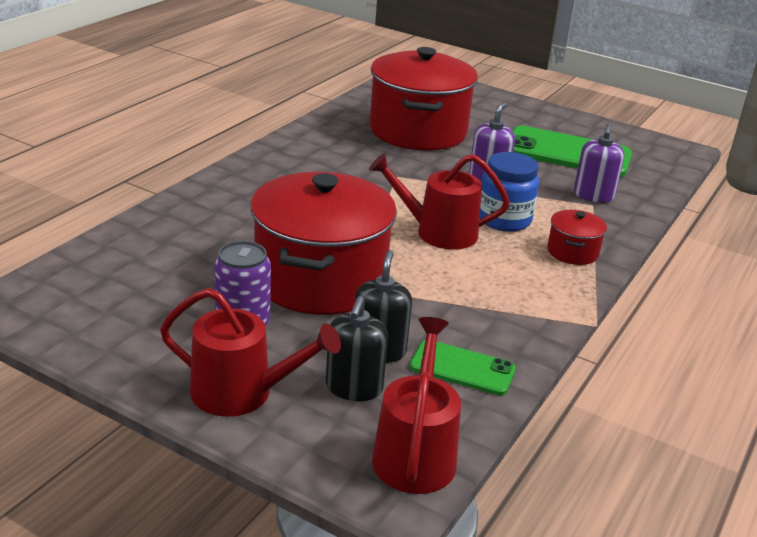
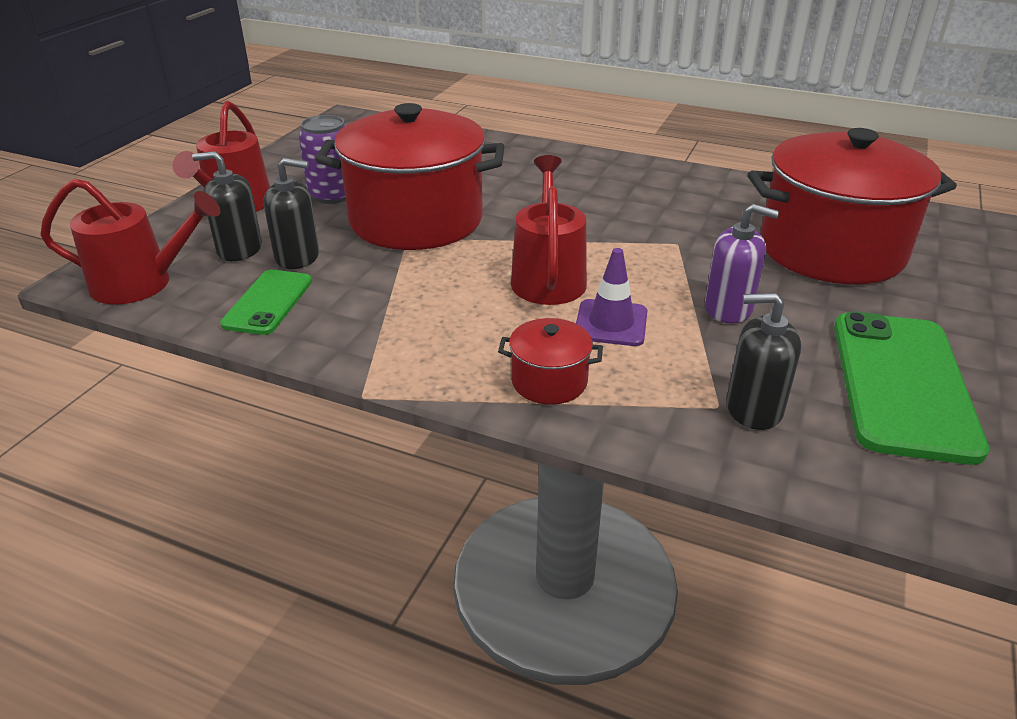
camera: 85 degrees right, 5 degrees up
blue jar [480,152,539,232] -> purple traffic cone [576,248,647,346]
purple soap dispenser [574,123,624,203] -> black soap dispenser [726,293,801,430]

